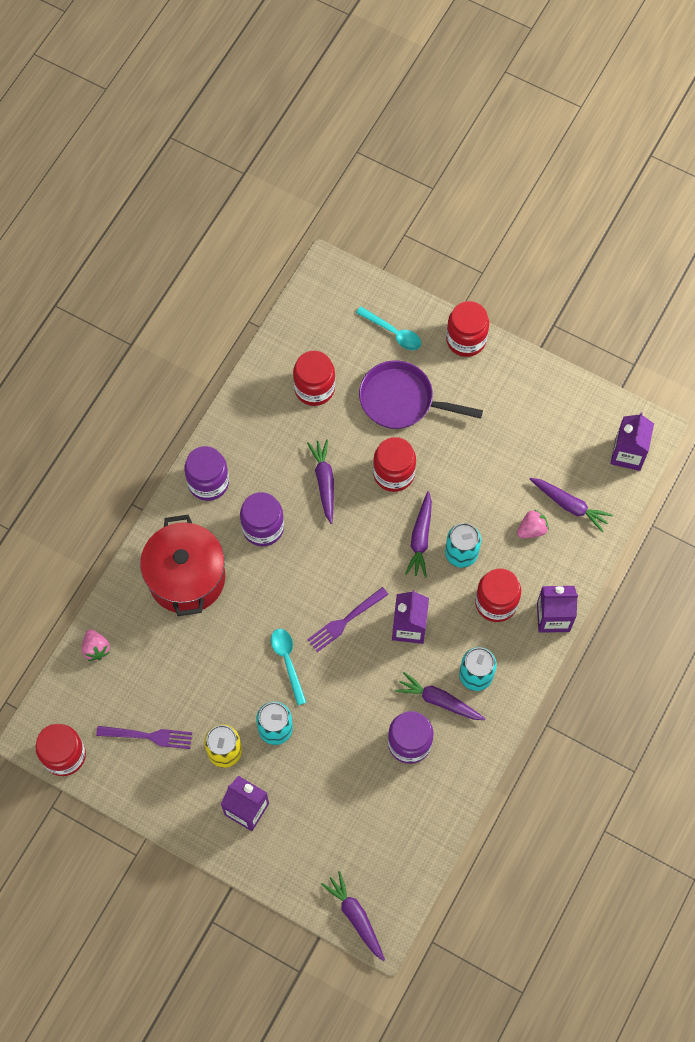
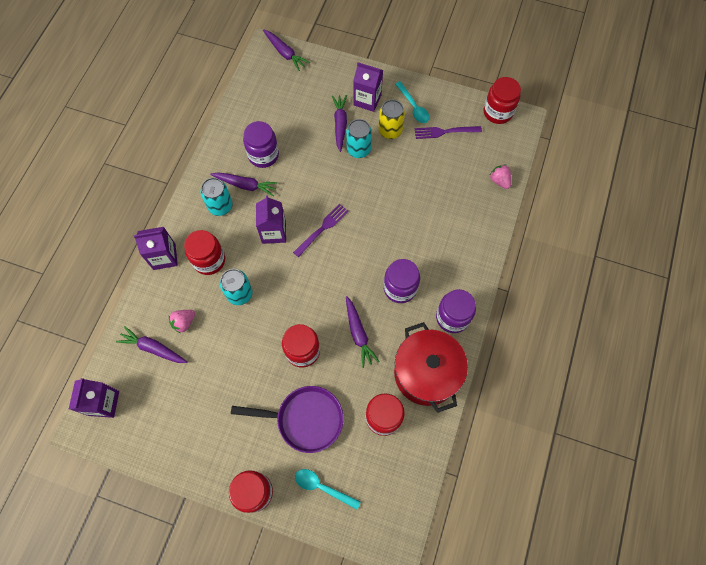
camera: 170 degrees right, 0 degrees up
red pot [140,515,225,616] -> red pot moved to [394,322,468,413]
turquoise spoon [271,629,307,706] -> turquoise spoon moved to [395,81,429,123]
purple carrot [405,491,432,578] -> purple carrot moved to [332,95,347,152]

